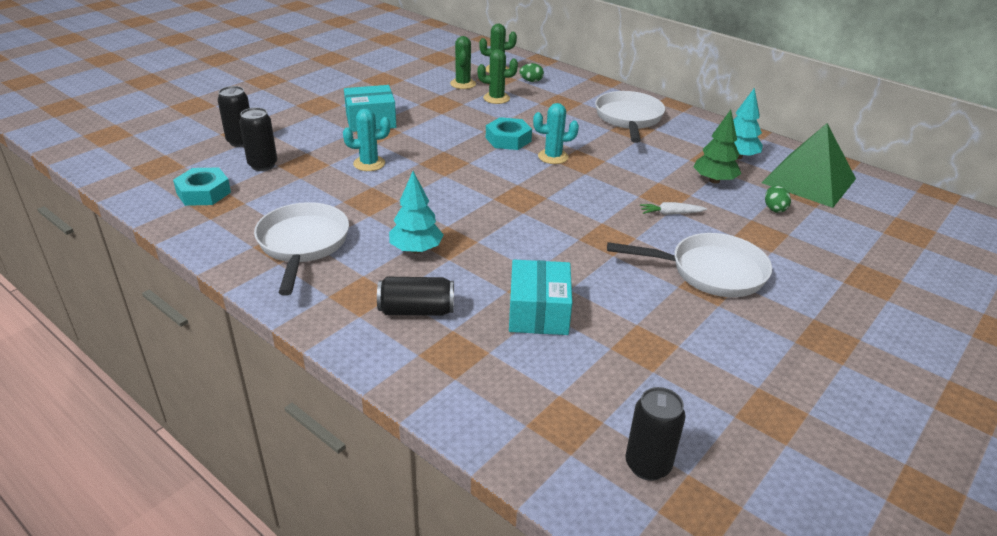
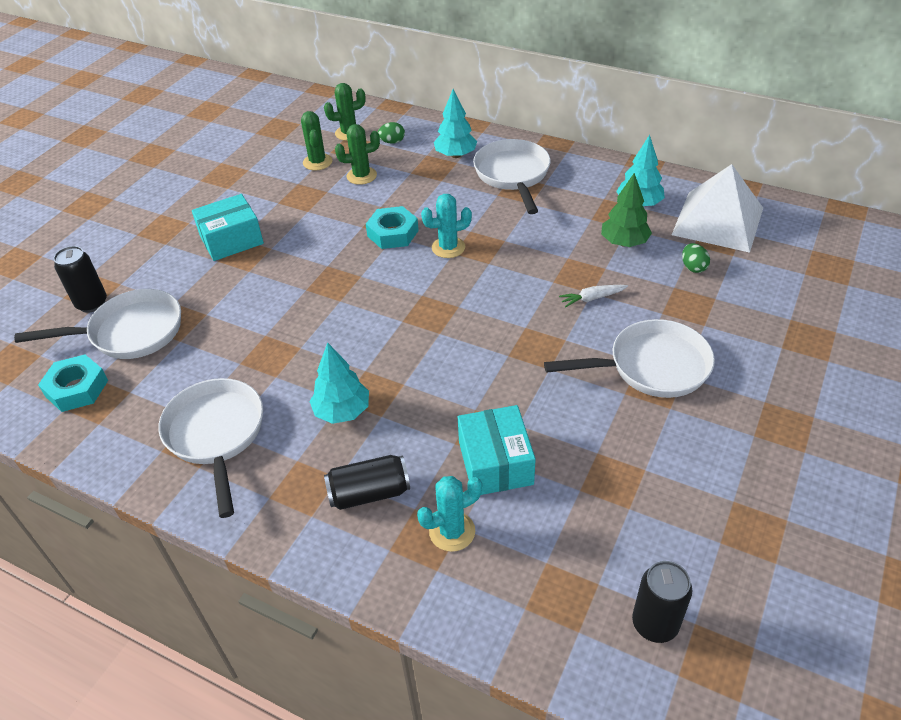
camera: 10 degrees left, 10 degrees up
black can [239,108,277,171] -> white pan [14,289,181,359]
turquoise cactus [343,109,390,171] -> turquoise cactus moved to [417,476,482,552]
green pyramid [761,123,856,208] -> white pyramid [672,164,763,253]
none -> turquoise tree [434,89,477,158]

